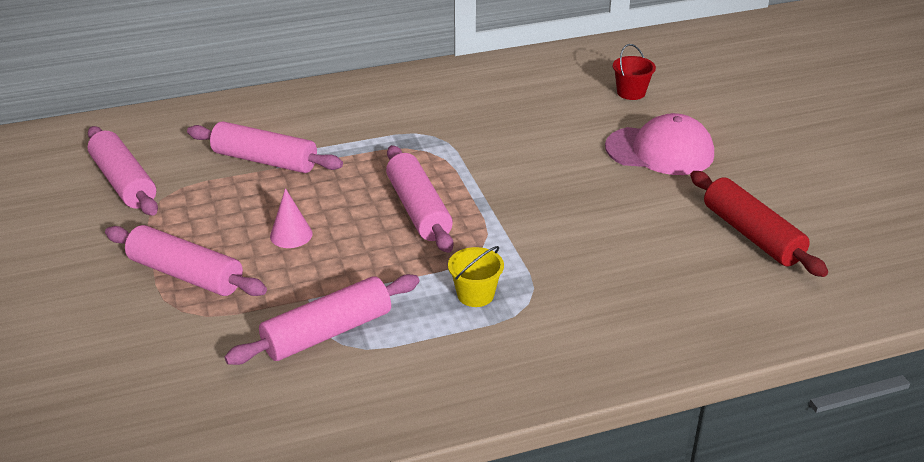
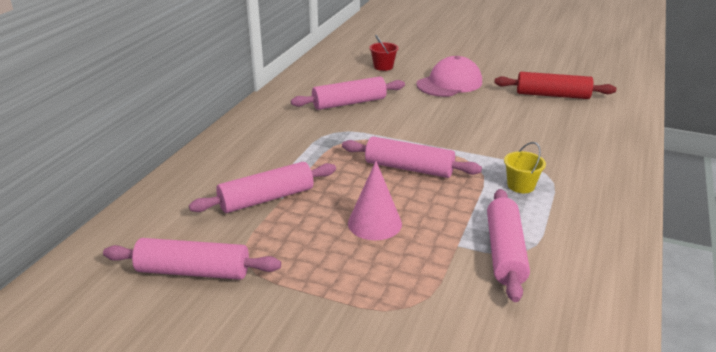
camera: 50 degrees left, 5 degrees down
pink rolling pin [105,225,267,296] -> pink rolling pin moved to [291,77,405,110]
pink cone [270,188,313,248] -> pink cone [348,161,402,240], size x1.51

